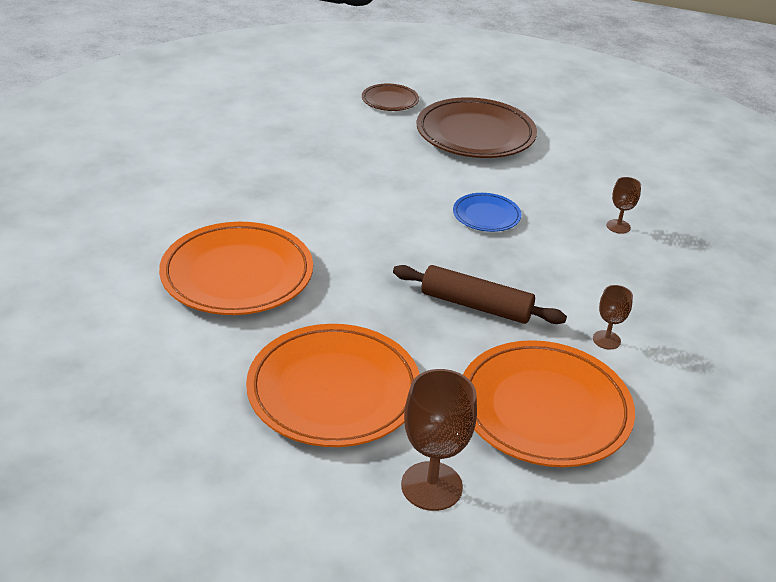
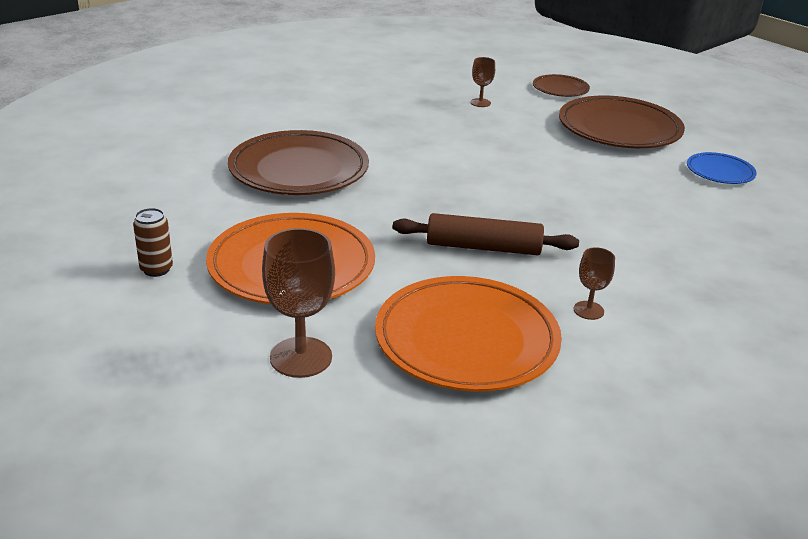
camera: 30 degrees right, 5 degrees down
orange plate [159,222,313,315] -> brown plate [228,130,369,195]
brown rolling pin [393,265,567,324] -> brown rolling pin turned 45 degrees counterclockwise [393,213,579,255]
blue plate [453,193,521,232] -> blue plate moved to [687,152,757,184]
brown goblet [607,177,641,234] -> brown goblet moved to [470,57,495,107]
none -> brown can [133,208,173,277]

